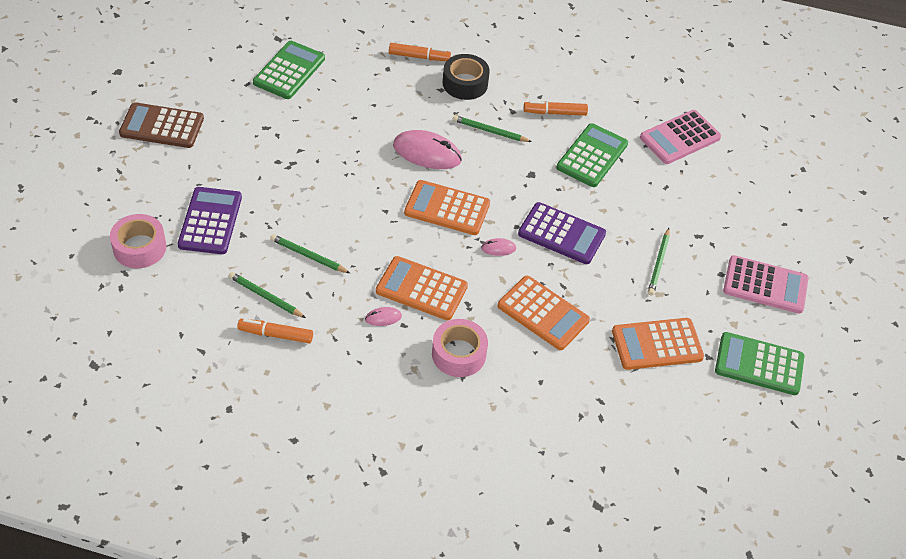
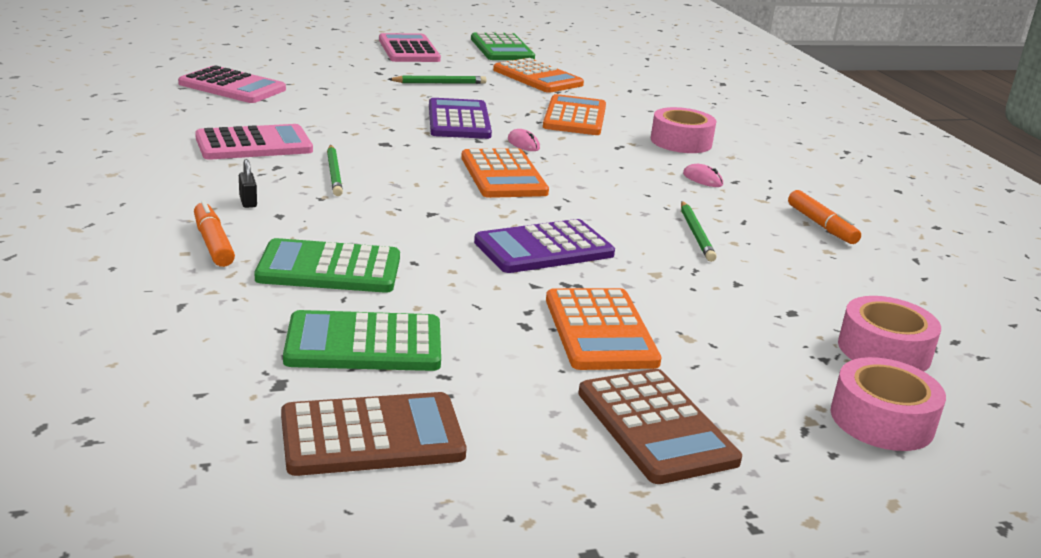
camera: 120 degrees left, 25 degrees down
purple calculator [178,187,242,254] -> purple calculator moved to [474,219,615,273]
green pencil [229,272,306,318] -> none
orange calculator [376,256,468,320] -> orange calculator moved to [546,288,662,370]
pink mouse [393,130,462,169] -> none
black tape [443,54,490,100] -> black padlock [239,159,257,208]
orange marker [524,101,588,116] -> pink calculator [195,124,313,160]
green calculator [556,123,628,187] -> green calculator moved to [255,238,400,293]
none -> brown calculator [281,392,466,476]
none -> pink tape [830,357,946,451]

